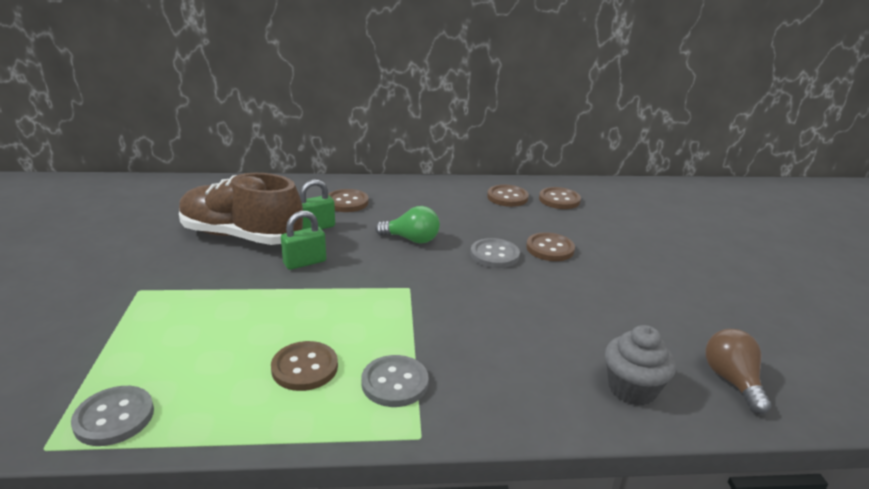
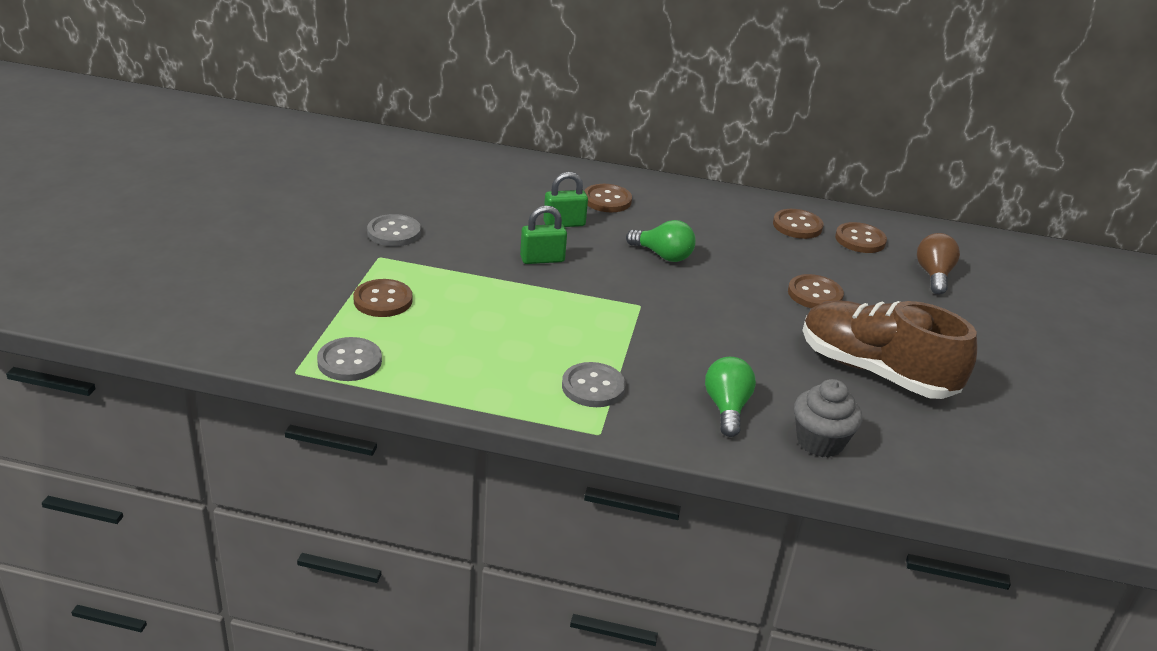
camera: 15 degrees right, 5 degrees up
brown shoe [179,173,303,245] -> brown shoe moved to [802,300,978,399]
brown button [271,341,338,391] -> brown button moved to [353,279,413,317]
grey button [471,238,520,268] -> grey button moved to [367,214,421,246]
brown light bulb [705,329,772,414] -> brown light bulb moved to [917,233,960,294]
none -> green light bulb [705,357,756,437]

